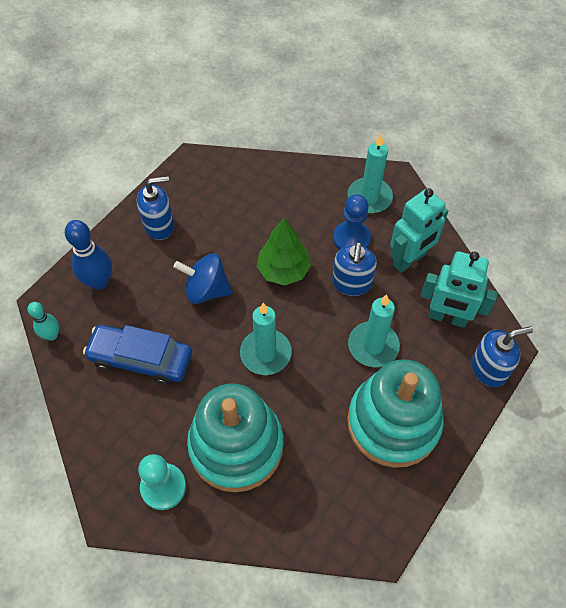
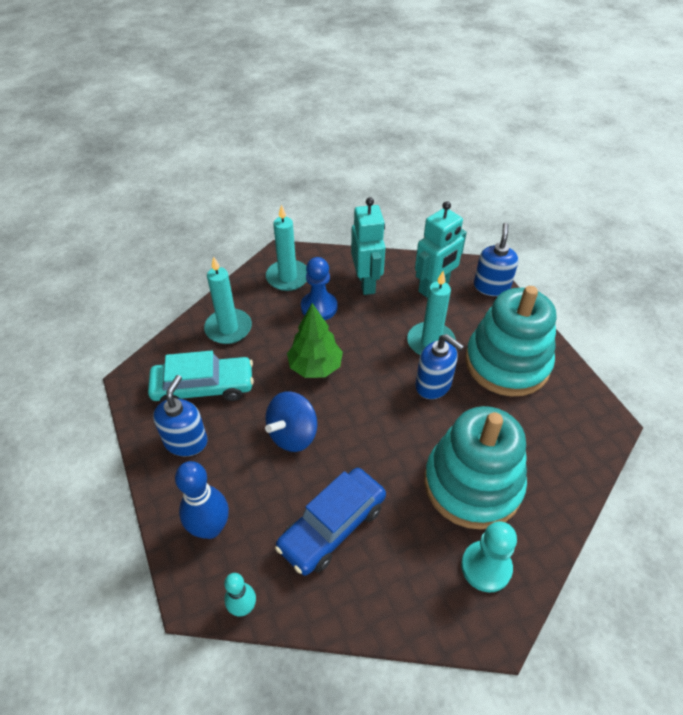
camera: 60 degrees left, 10 degrees down
turquoise candle [240,303,292,375] -> turquoise candle moved to [204,256,252,344]
blue soap dispenser [332,242,377,296] -> blue soap dispenser moved to [415,334,464,399]
none -> turquoise car [148,351,254,402]

